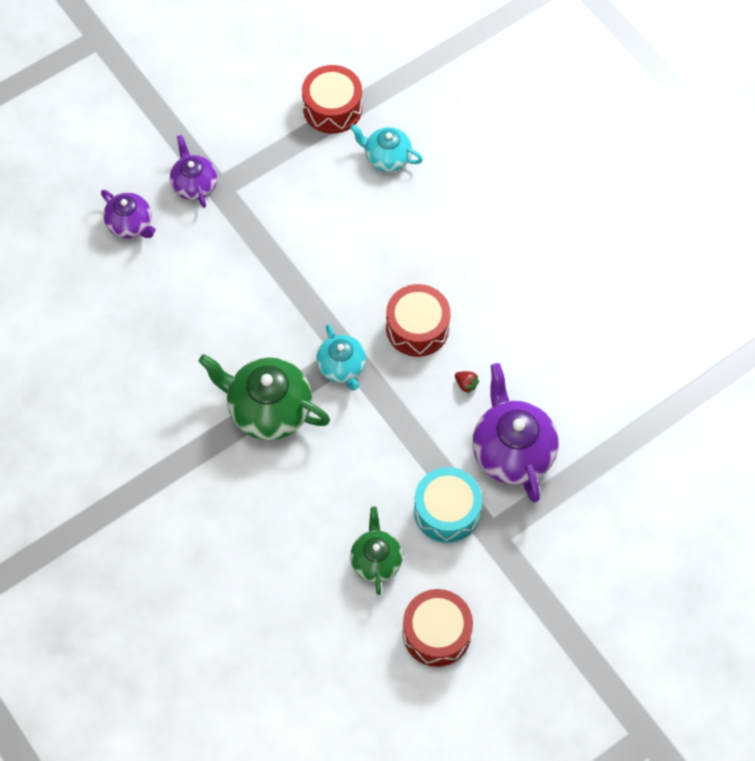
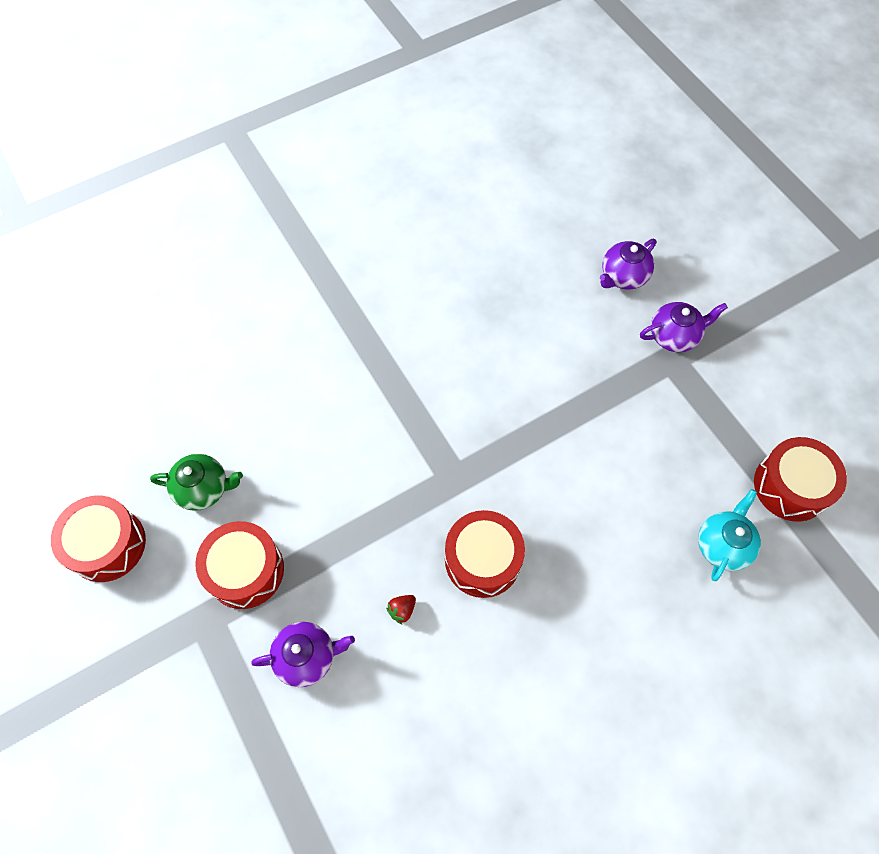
camera: 95 degrees right, 0 degrees up
green teapot [198,354,330,440] -> none
turquoise teapot [316,324,366,390] -> none
turquoise drum [414,467,482,543] -> red drum [195,521,284,609]
purple teapot [472,363,559,503] -> purple teapot [251,622,355,687], size x0.60

